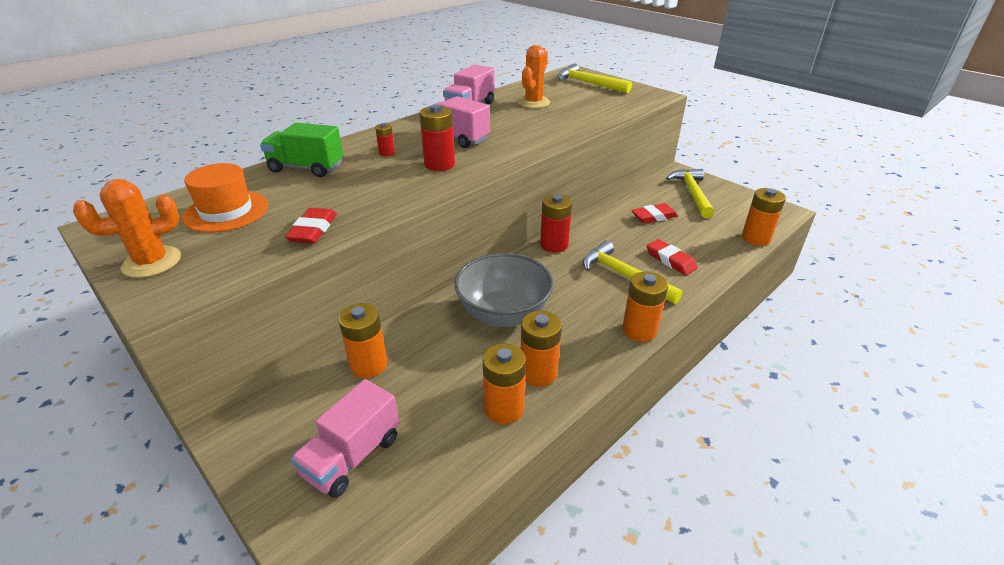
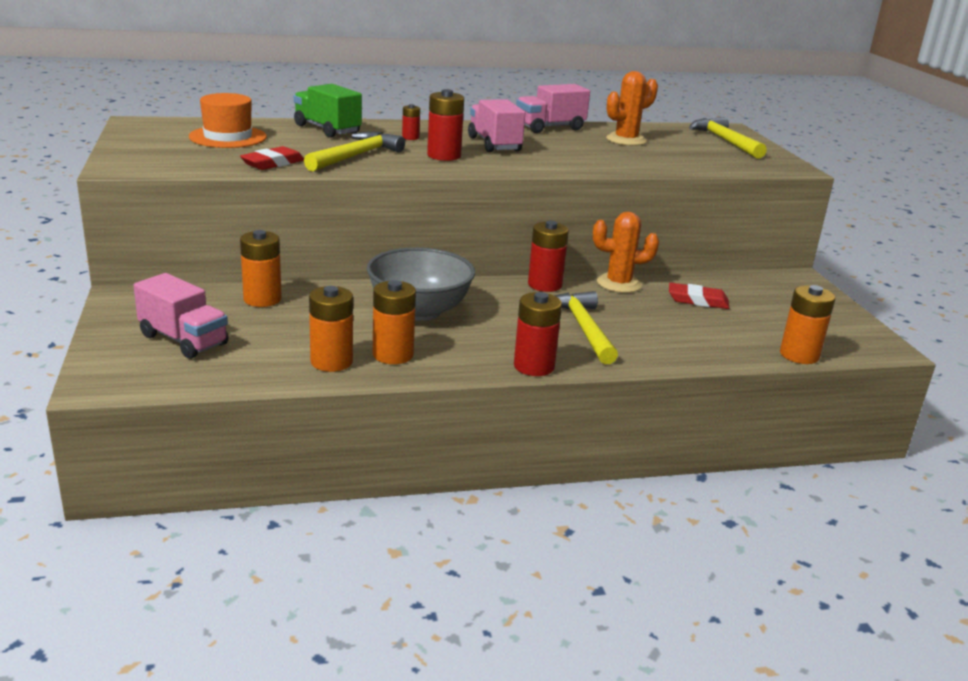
camera: 30 degrees right, 10 degrees down
orange cactus [73,179,181,278] -> orange cactus moved to [593,212,659,293]
pink truck [291,379,399,498] -> pink truck turned 120 degrees counterclockwise [134,273,229,359]
orange battery [622,272,668,342] -> red battery [514,292,562,376]
red eraser [646,239,698,275] -> none
yellow hammer [666,169,714,218] -> yellow hammer moved to [304,132,405,171]

